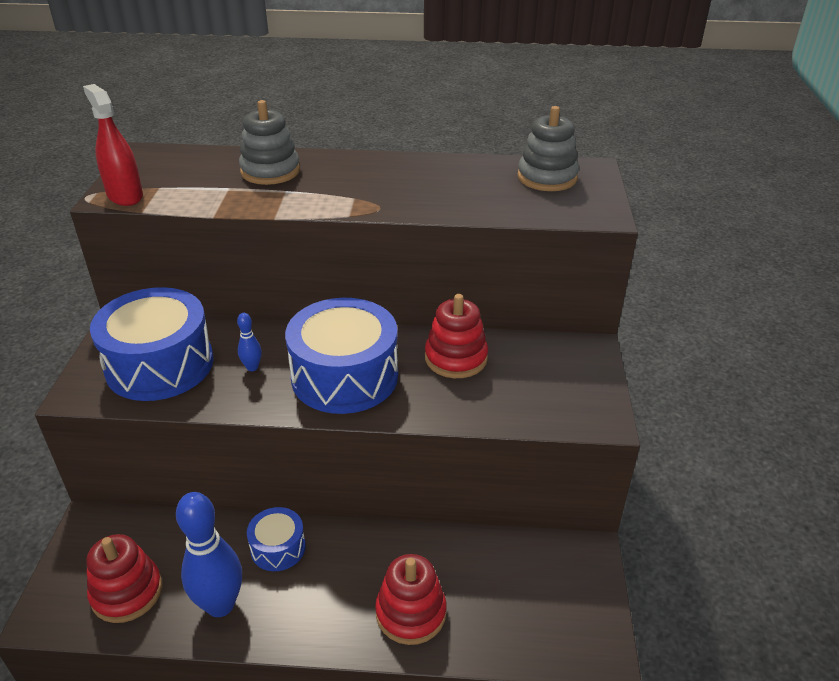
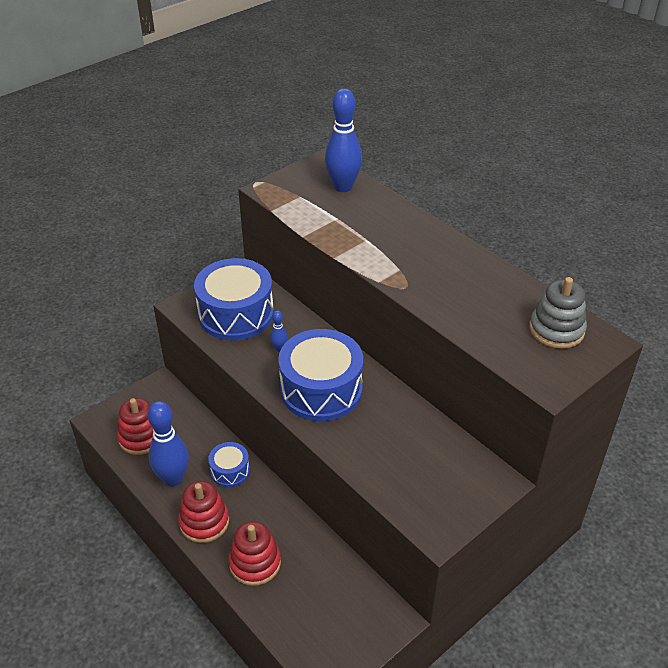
camera: 45 degrees right, 5 degrees up
red spray bottle [83,84,143,206] -> none
grey stacking toy [239,100,300,185] -> none
red stacking toy [425,294,488,378] -> red stacking toy moved to [178,481,229,543]
none -> blue bowling pin [325,88,362,192]

